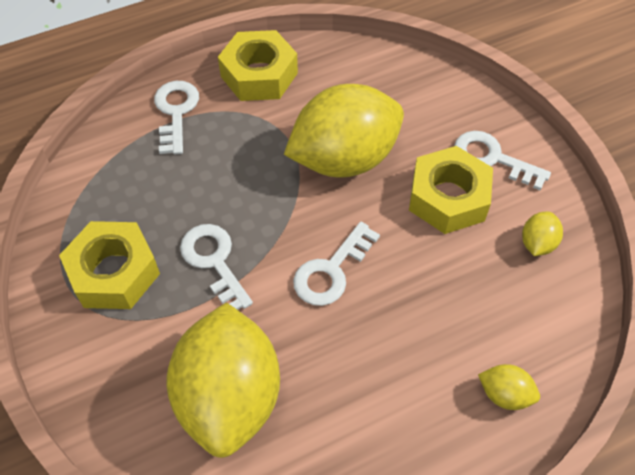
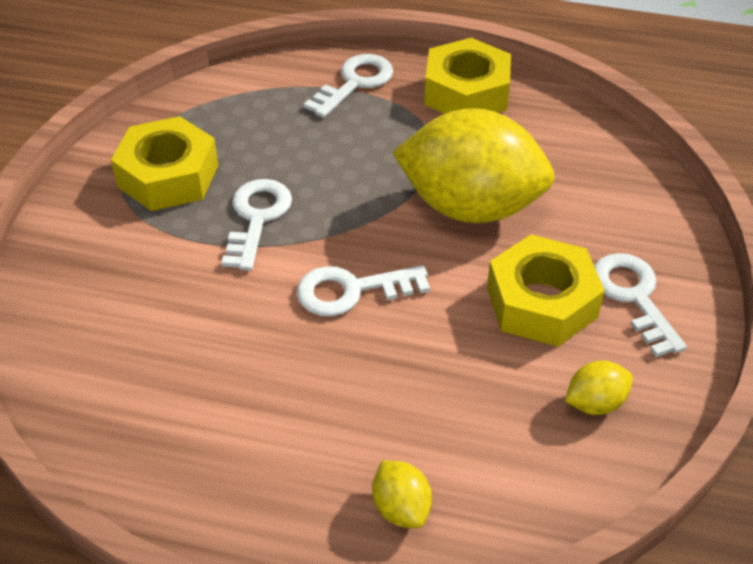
camera: 40 degrees right, 10 degrees down
yellow lemon [167,302,280,458] -> none

